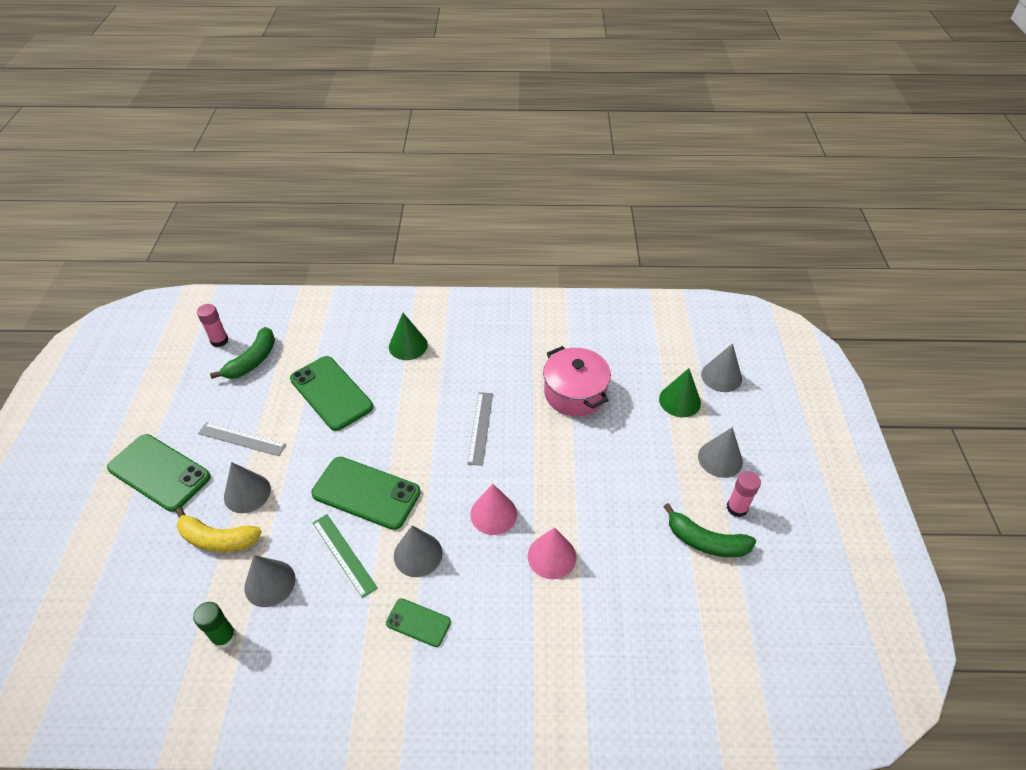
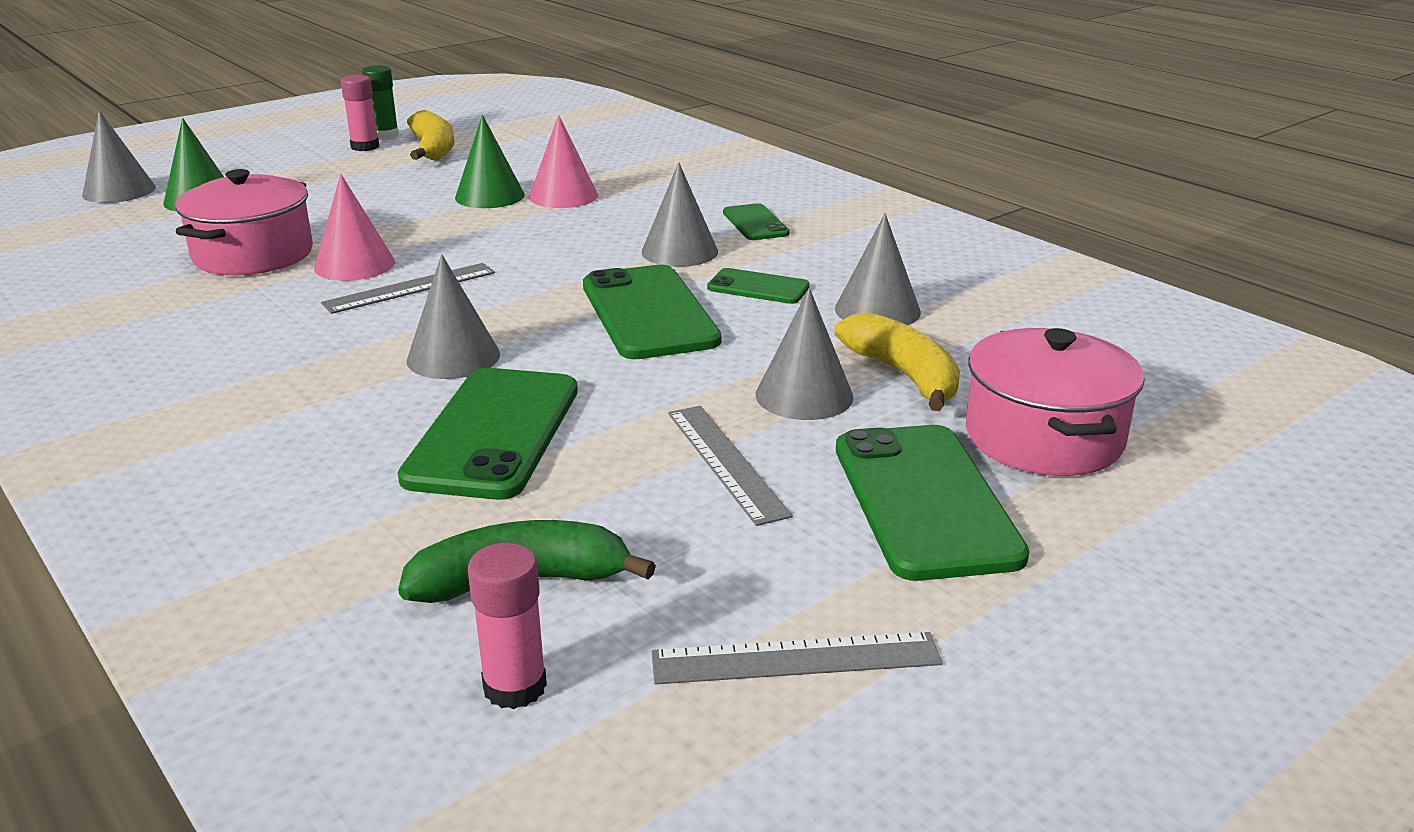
camera: 130 degrees left, 20 degrees down
green glue stick [193,602,237,649] -> green glue stick moved to [362,65,399,140]
green ruler [313,514,378,598] -> green phone [707,268,810,304]
green cone [389,313,428,360] -> green cone moved to [455,115,525,208]
pink cone [470,484,517,535] -> pink cone moved to [314,174,395,281]
green banana [663,503,756,557] -> yellow banana [407,110,454,160]
grey cone [698,427,743,478] -> grey cone moved to [406,254,500,379]
none -> grey ruler [652,632,942,684]
none -> pink pot [966,328,1145,476]

